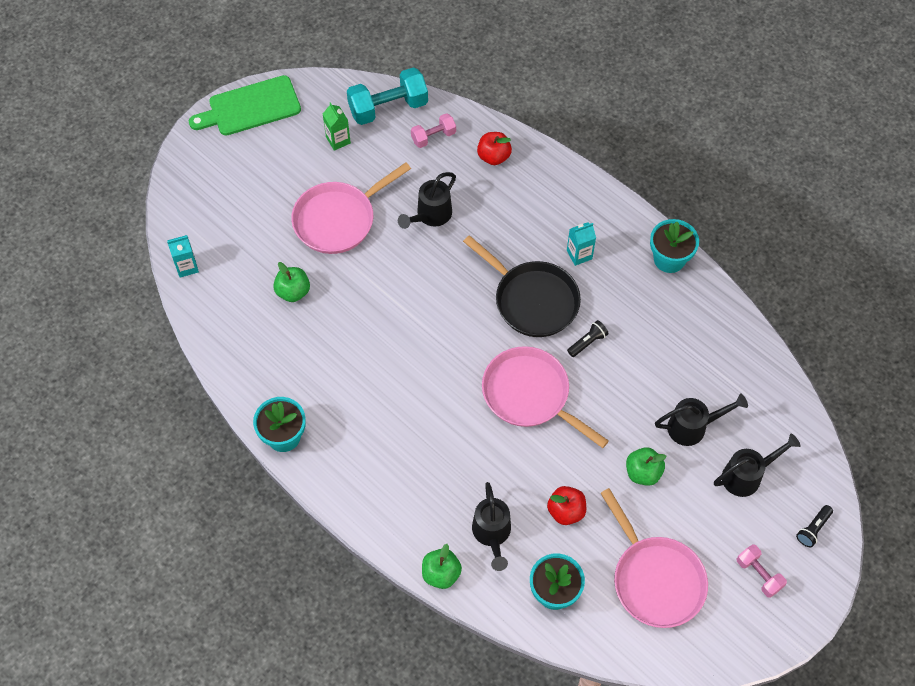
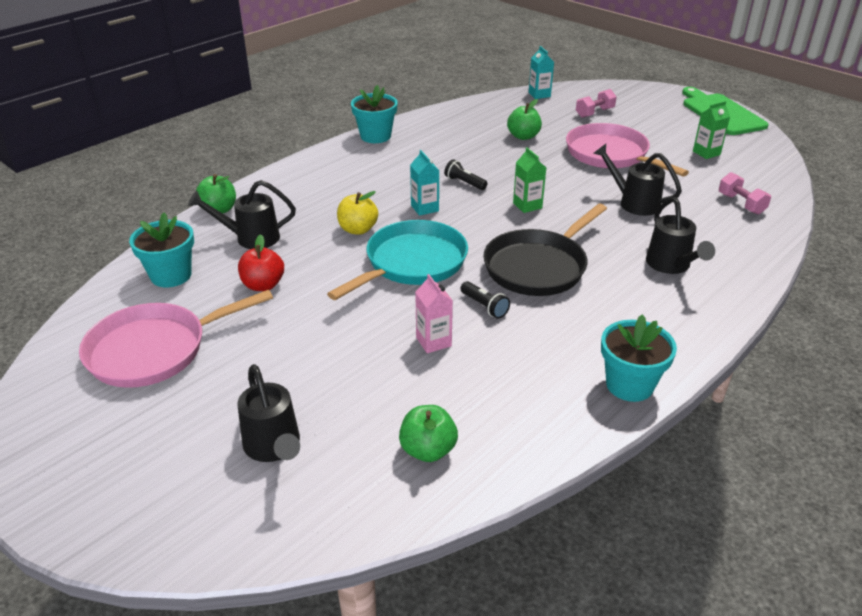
camera: 90 degrees right, 25 degrees down
turquoise dumbbell [347,67,428,125] -> none
red apple [477,132,512,165] -> none
pink pan [482,346,609,448] -> turquoise pan [327,220,468,300]
turquoise carton [567,222,596,266] -> turquoise carton moved to [410,150,439,216]
green apple [626,447,667,486] -> green apple moved to [399,405,458,462]
black watering can [655,393,748,446] -> black watering can moved to [646,197,715,274]
pink dumbbell [737,544,787,598] -> pink dumbbell moved to [576,89,617,118]
black flashlight [796,505,833,547] -> black flashlight moved to [444,159,488,190]
none -> yellow apple [337,191,378,235]
none -> pink carton [415,274,453,353]
none -> green carton [513,147,546,213]

